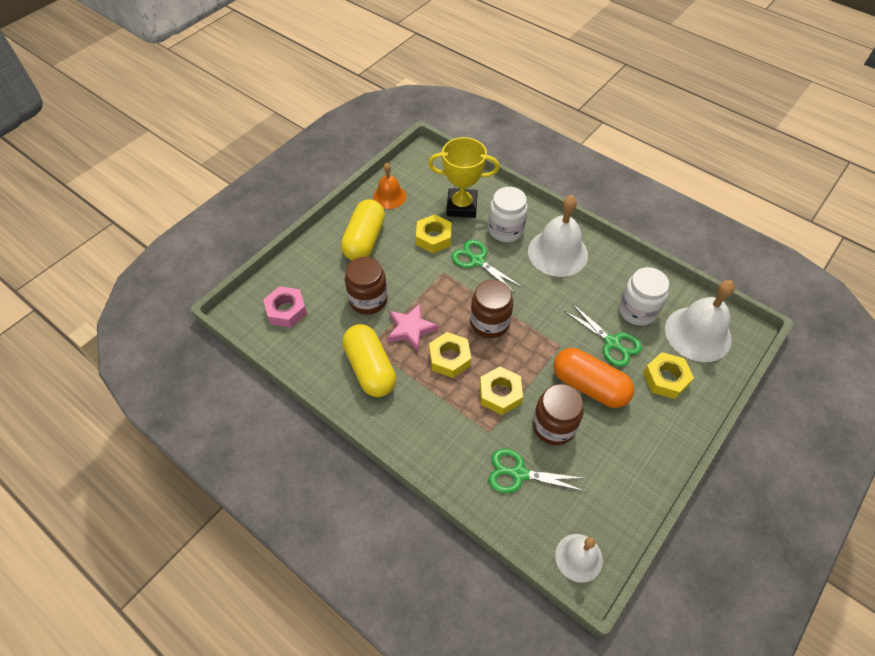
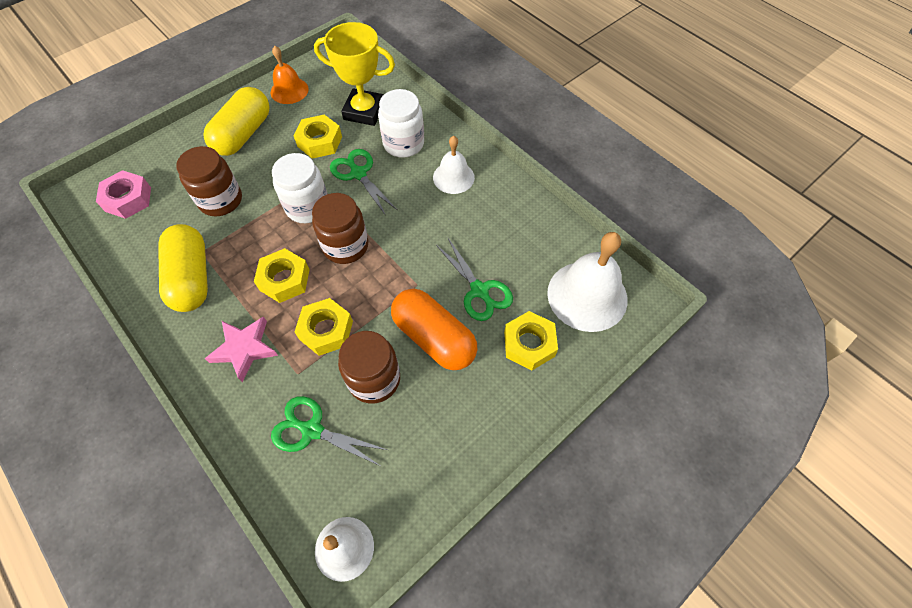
camera: 10 degrees right, 5 degrees up
pink star [387,304,438,351] -> pink star moved to [205,316,278,382]
white bell [528,195,588,277] -> white bell [433,136,475,194], size x0.59
white jar [619,267,669,326] -> white jar moved to [272,153,327,223]

